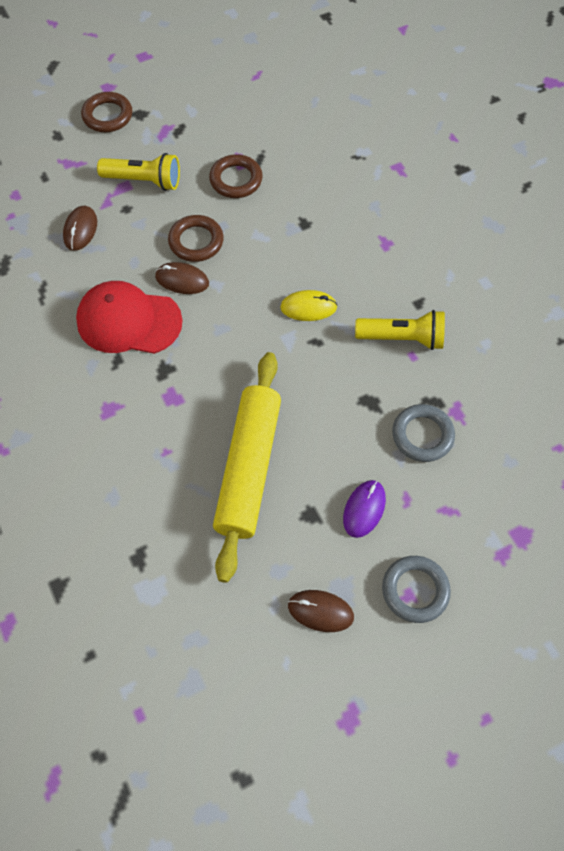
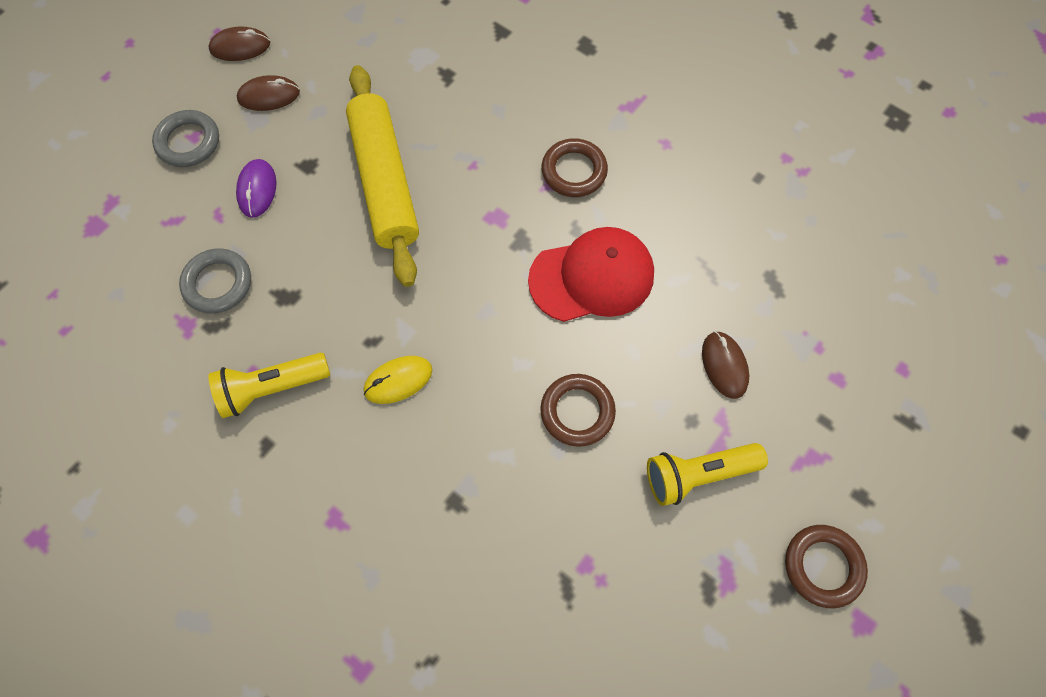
camera: 155 degrees right, 5 degrees up
brown mouse [155,262,209,294] -> brown mouse moved to [208,26,270,61]
brown ring [209,154,263,198] -> brown ring moved to [542,138,608,197]

